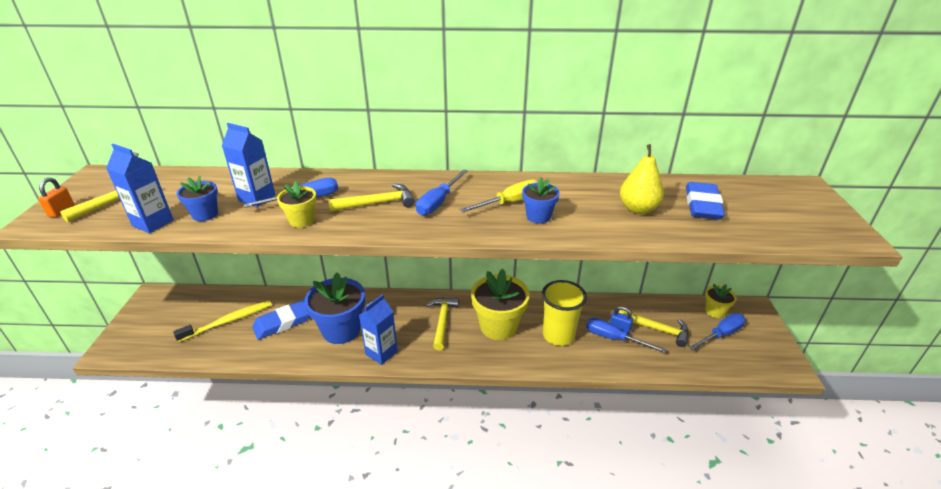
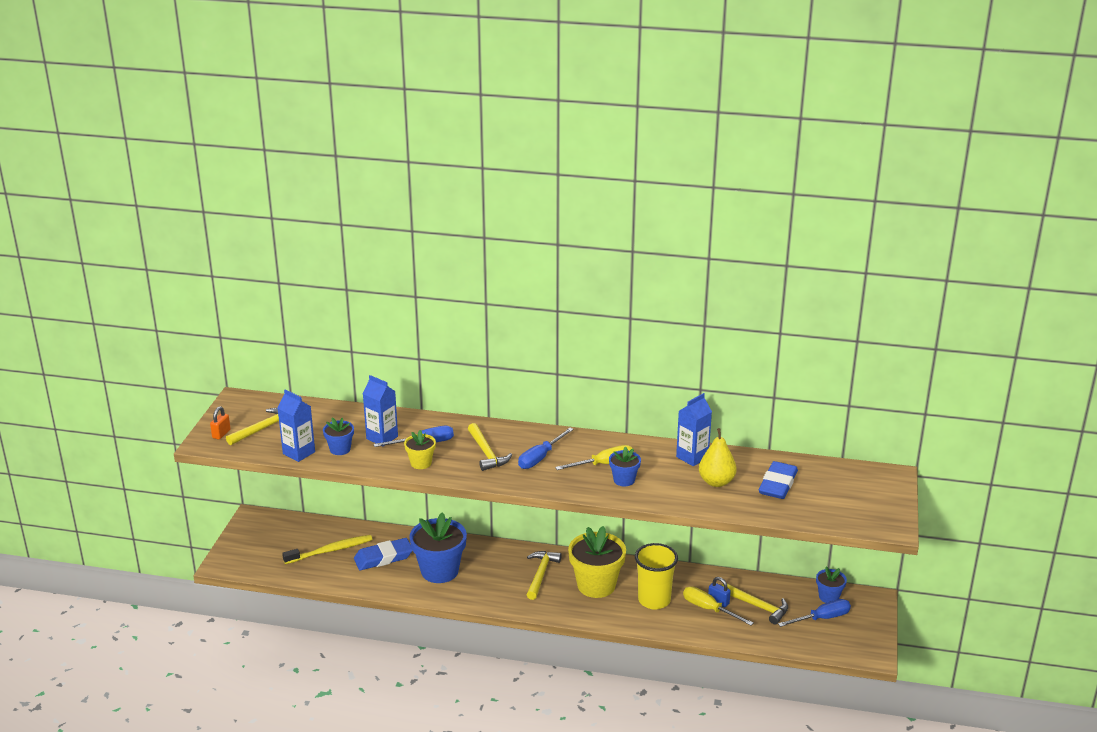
camera: 10 degrees right, 5 degrees down
yellow hammer [328,184,415,212] -> yellow hammer turned 75 degrees clockwise [468,423,512,471]
blue carton [359,294,398,365] -> blue carton moved to [676,393,712,466]
blue screwdriver [586,318,666,353] -> yellow screwdriver [683,586,753,626]
yellow flower pot [705,284,737,318] -> blue flower pot [816,567,847,603]

